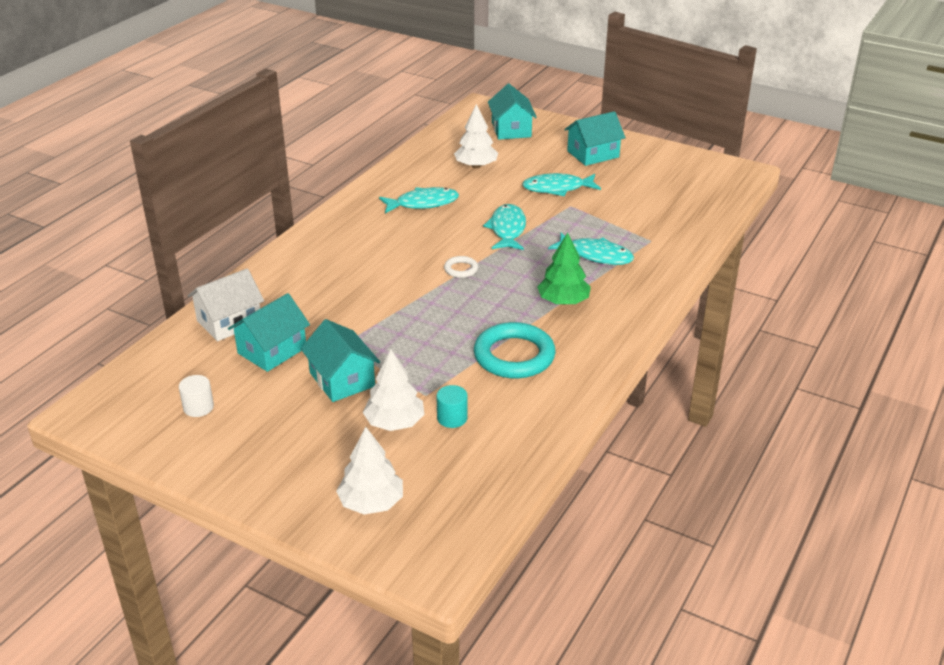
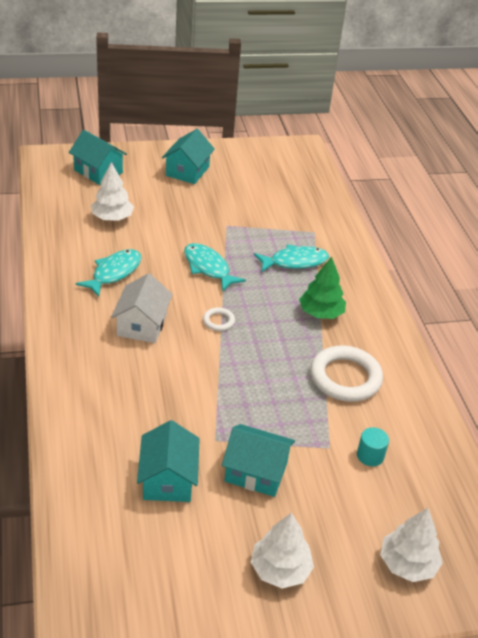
camera: 45 degrees left, 5 degrees up
white cylinder [179,375,214,417] -> none
white house [188,268,264,341] -> white house moved to [111,273,173,343]
white tree [363,349,425,431] -> white tree moved to [251,512,314,589]
turquoise ring [474,322,556,379] -> white ring [310,346,383,402]
turquoise fish [522,173,601,196] -> none

